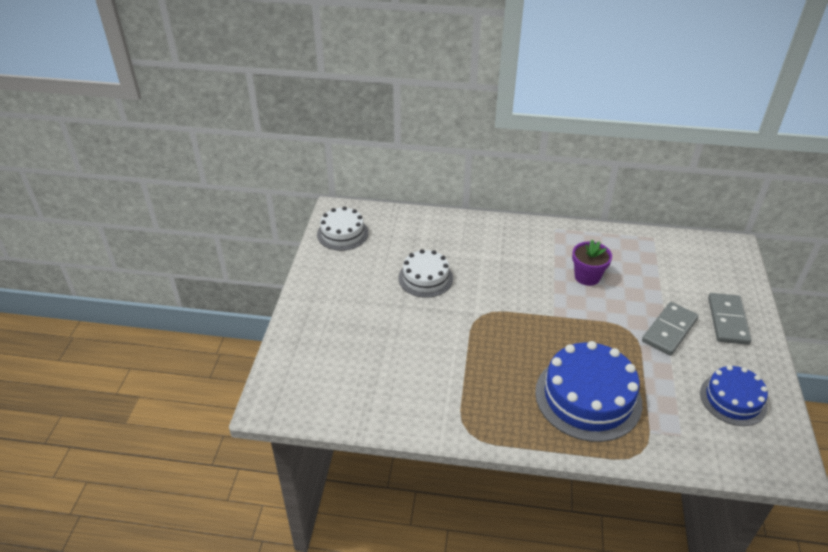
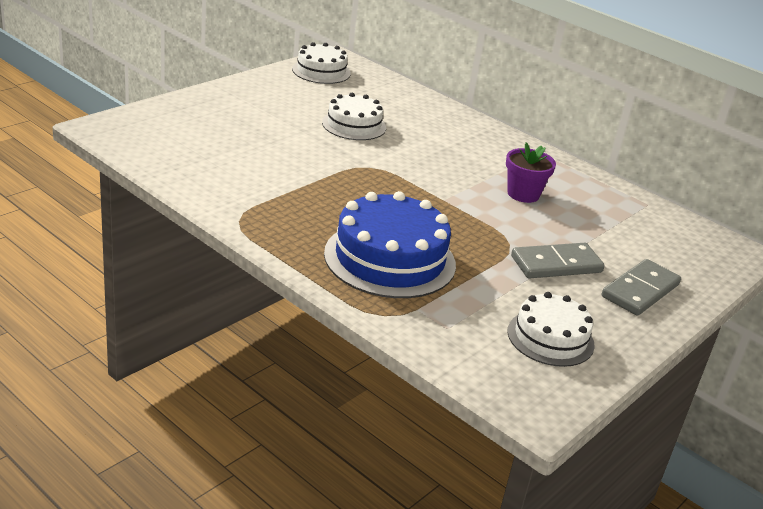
camera: 30 degrees right, 10 degrees down
blue cake [700,365,768,426] -> white cake [507,292,595,367]

